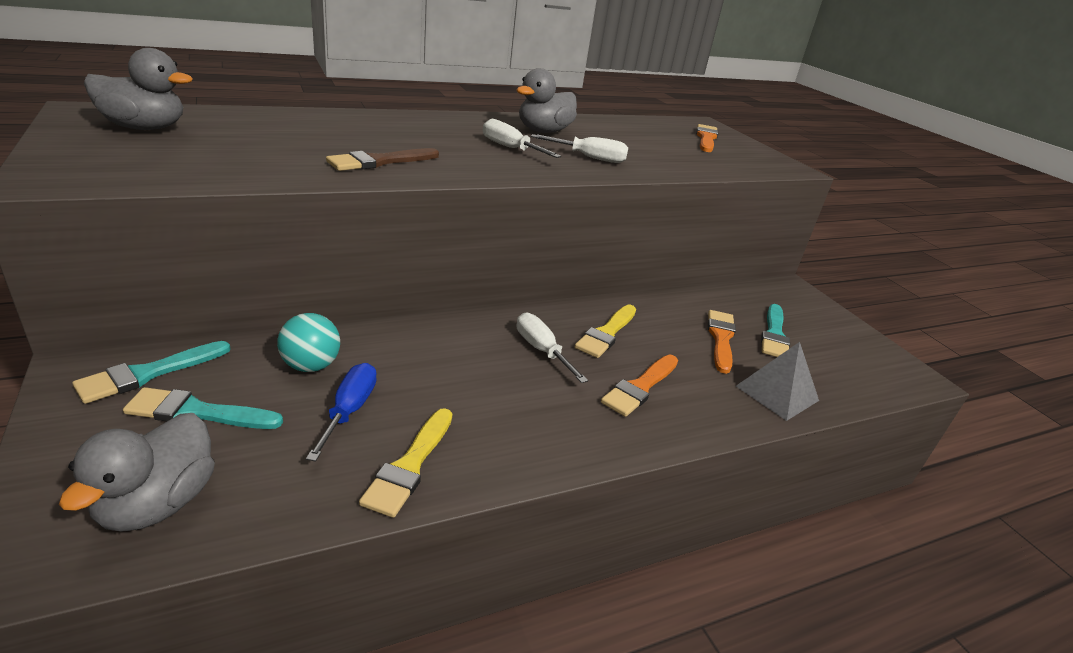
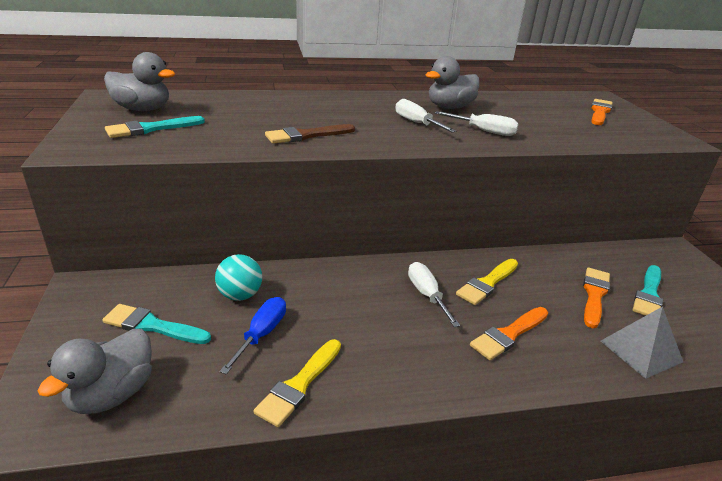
camera: 15 degrees right, 0 degrees up
turquoise brush [72,341,231,404] -> turquoise brush moved to [105,116,205,138]

